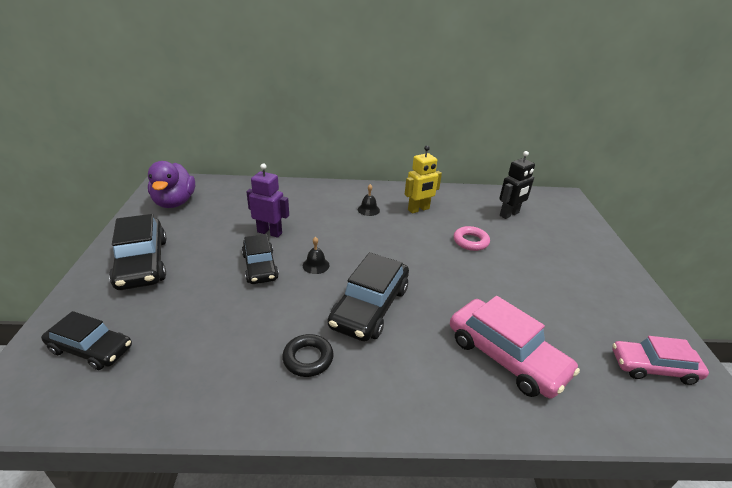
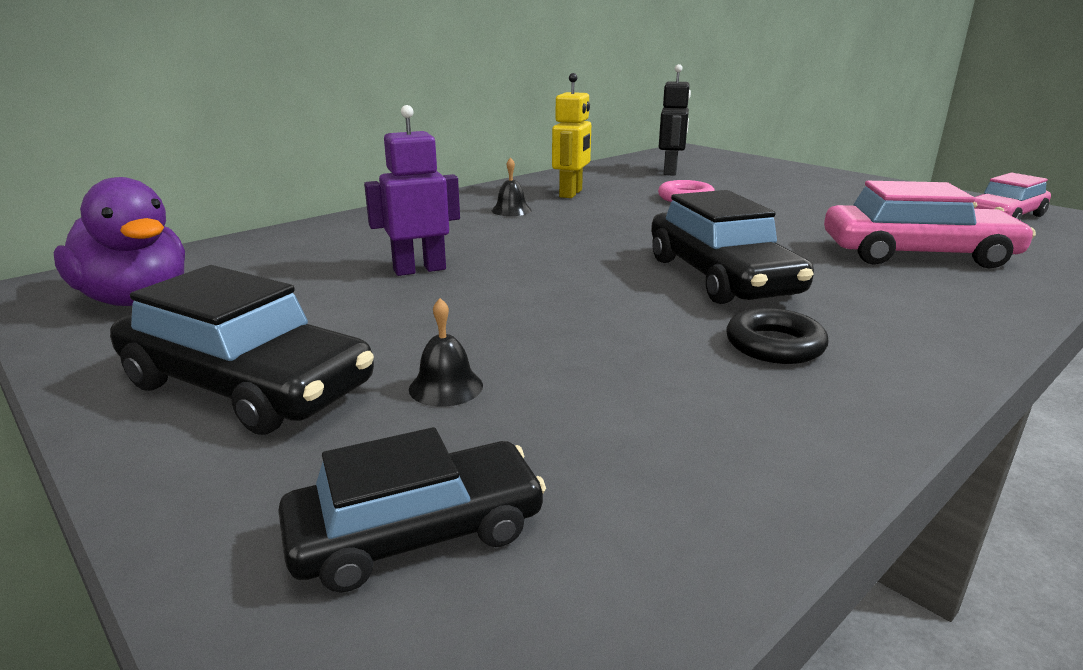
camera: 40 degrees left, 10 degrees down
black car [242,234,279,284] -> none
black bell [303,237,330,274] -> black bell moved to [409,298,483,407]

